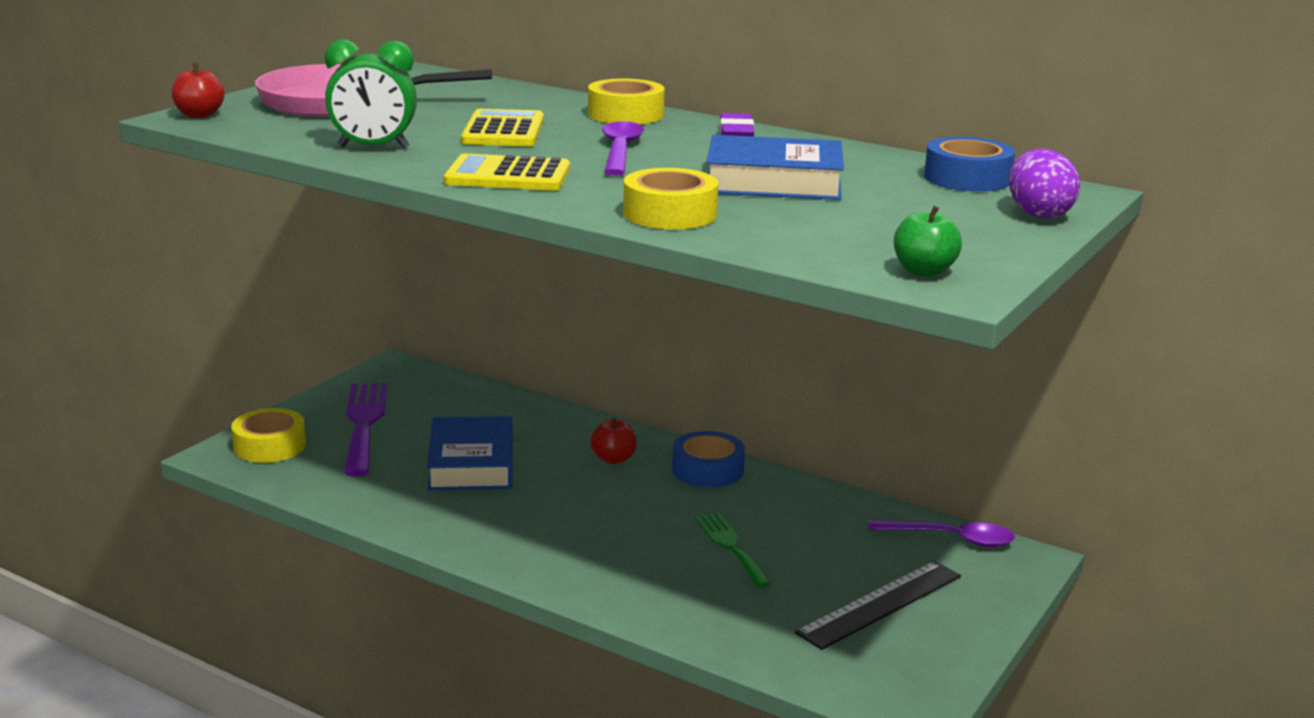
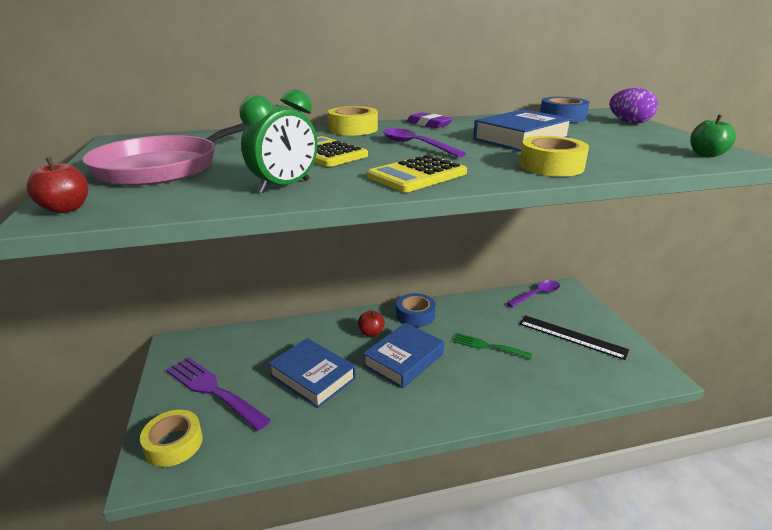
camera: 45 degrees left, 5 degrees up
black ruler [795,561,961,650] -> black ruler turned 60 degrees counterclockwise [519,315,629,360]
none -> blue book [363,323,444,389]

